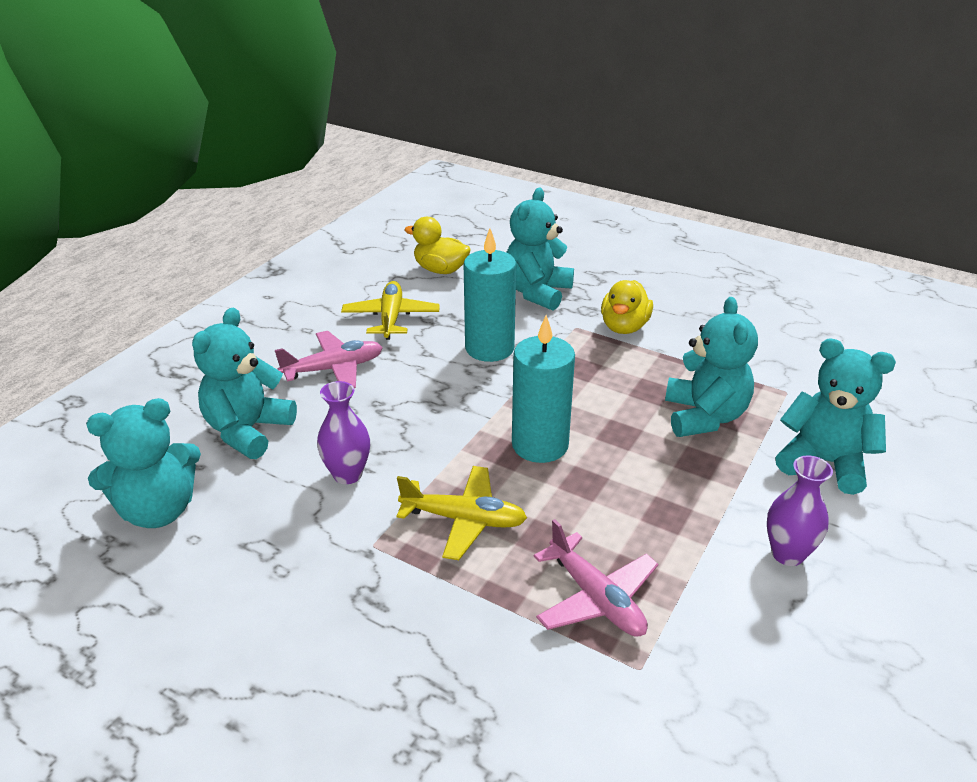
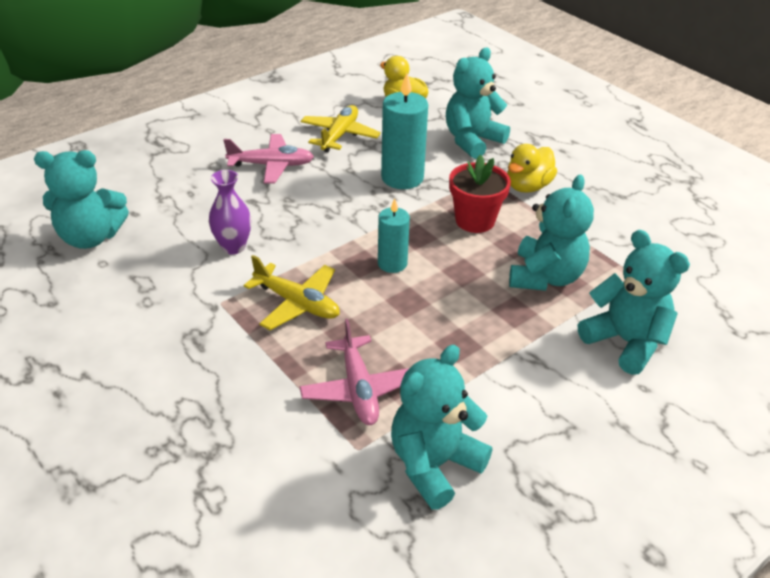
camera: 20 degrees right, 5 degrees up
turquoise teddy bear [192,308,297,459] -> turquoise teddy bear moved to [391,345,492,510]
turquoise candle [512,315,575,463] -> turquoise candle [378,198,410,273], size x0.62
purple vase [767,456,833,566] -> none
none -> red flower pot [449,154,511,233]

